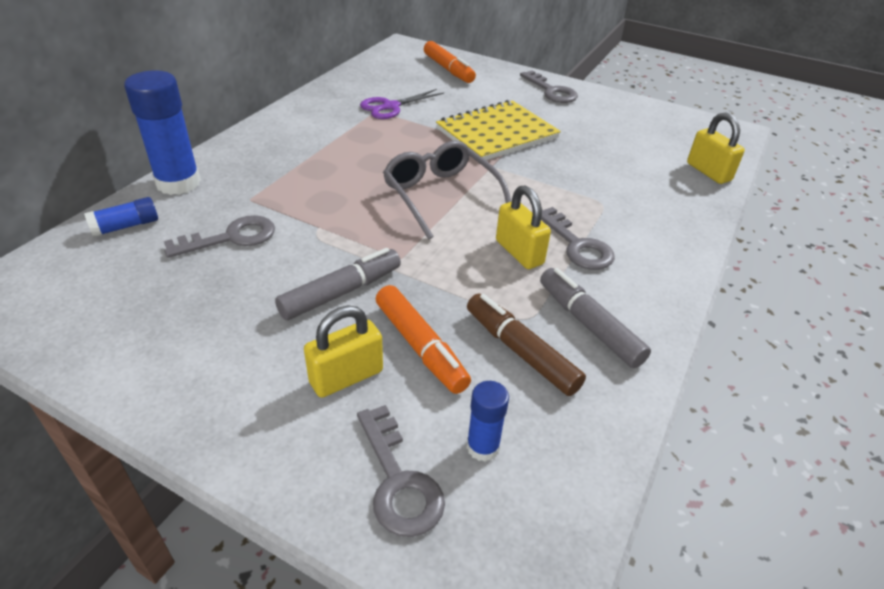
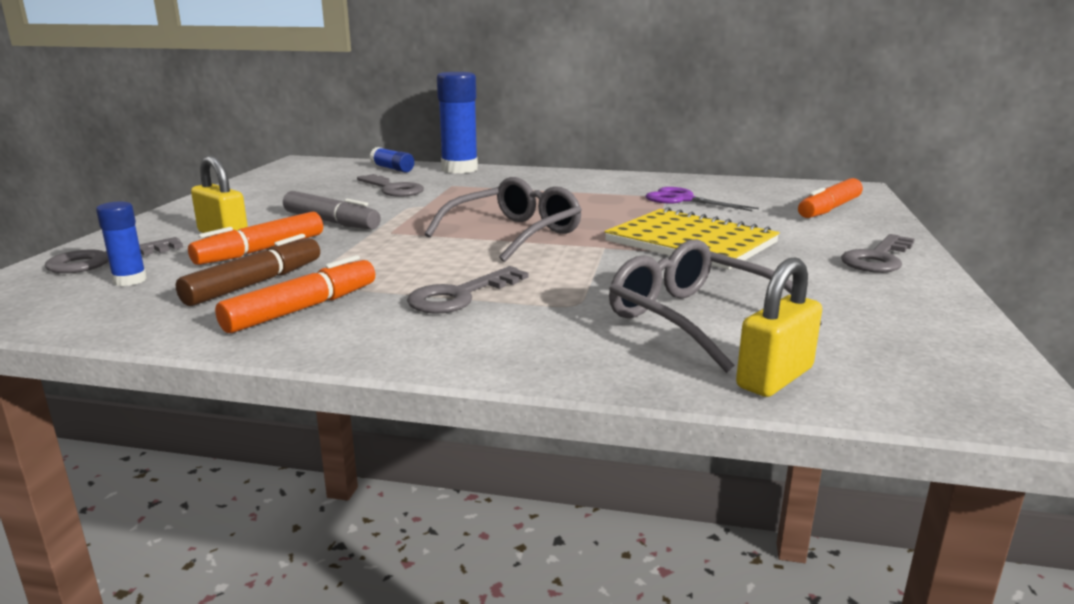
camera: 75 degrees right, 20 degrees down
yellow padlock [496,185,551,269] -> none
grey marker [540,268,651,368] -> orange marker [215,255,375,333]
none -> grey glasses [609,239,822,373]

